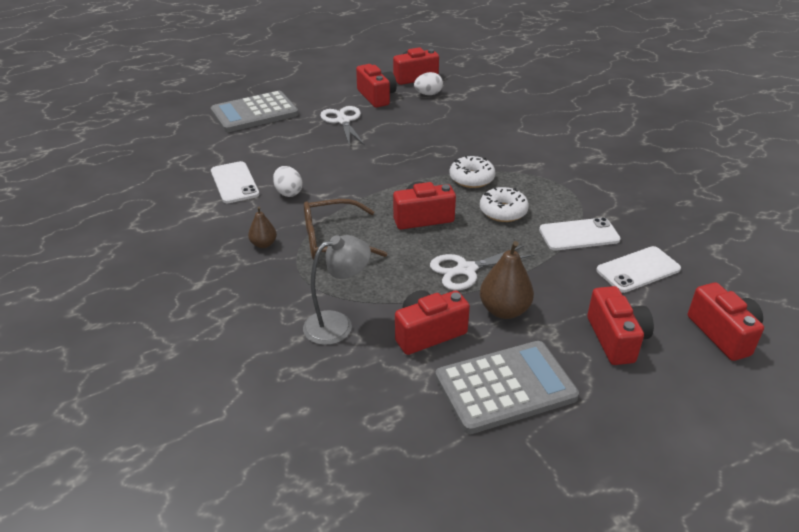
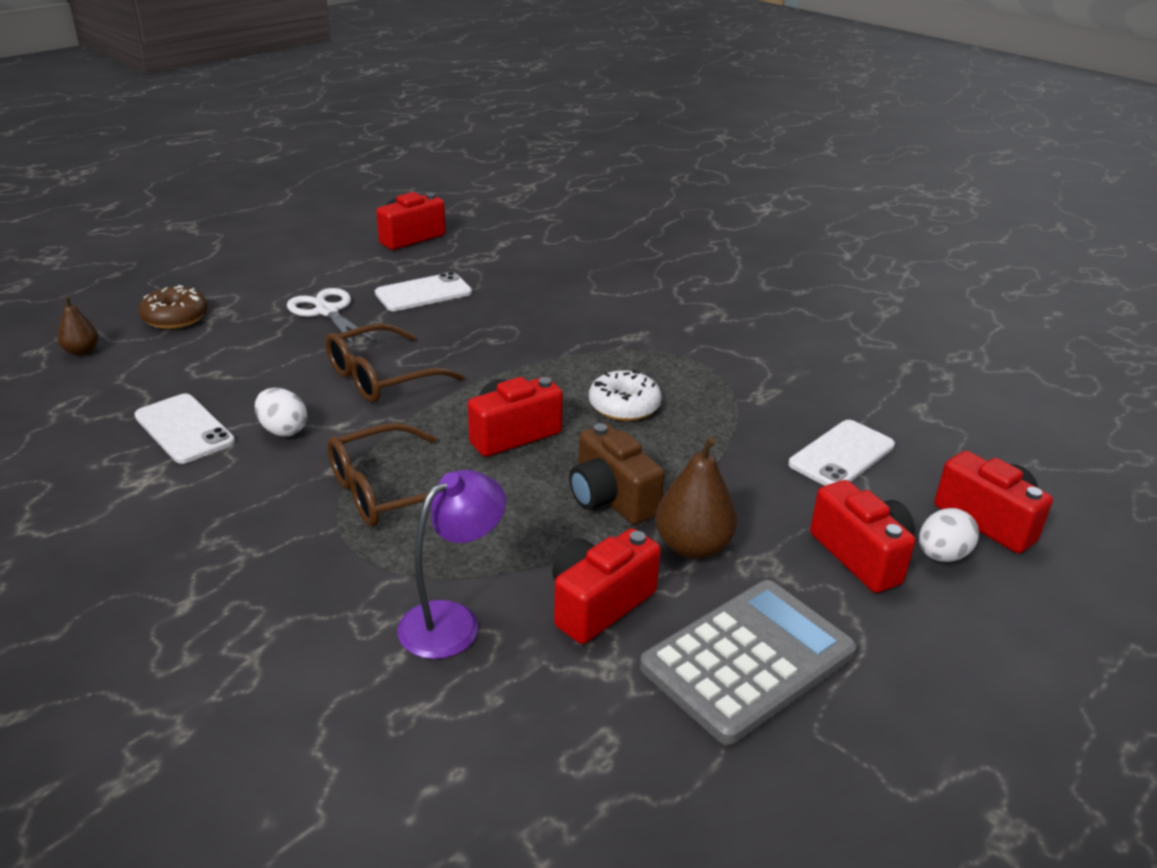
camera: 20 degrees left, 5 degrees down
grey calculator [211,91,299,132] -> brown donut [138,285,208,329]
brown pear [248,206,277,248] -> brown pear moved to [57,296,98,356]
grey lamp [303,235,371,345] -> purple lamp [397,470,506,659]
red camera [356,64,397,108] -> none
white egg [414,72,443,95] -> white egg moved to [919,508,979,562]
white scissors [430,245,534,290] -> brown camera [569,423,665,525]
white donut [450,156,495,188] -> none
white phone [539,217,621,251] -> white phone moved to [375,272,472,311]
none -> brown glasses [326,323,465,403]

